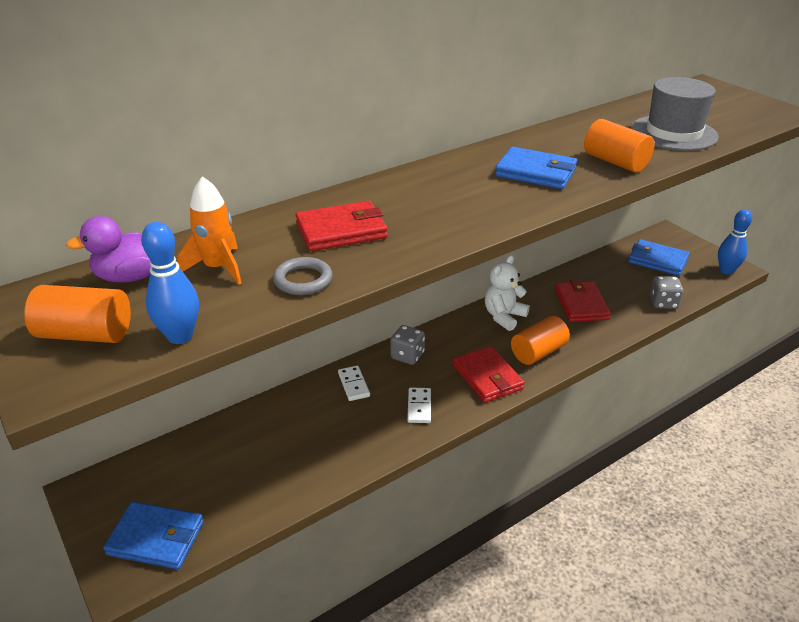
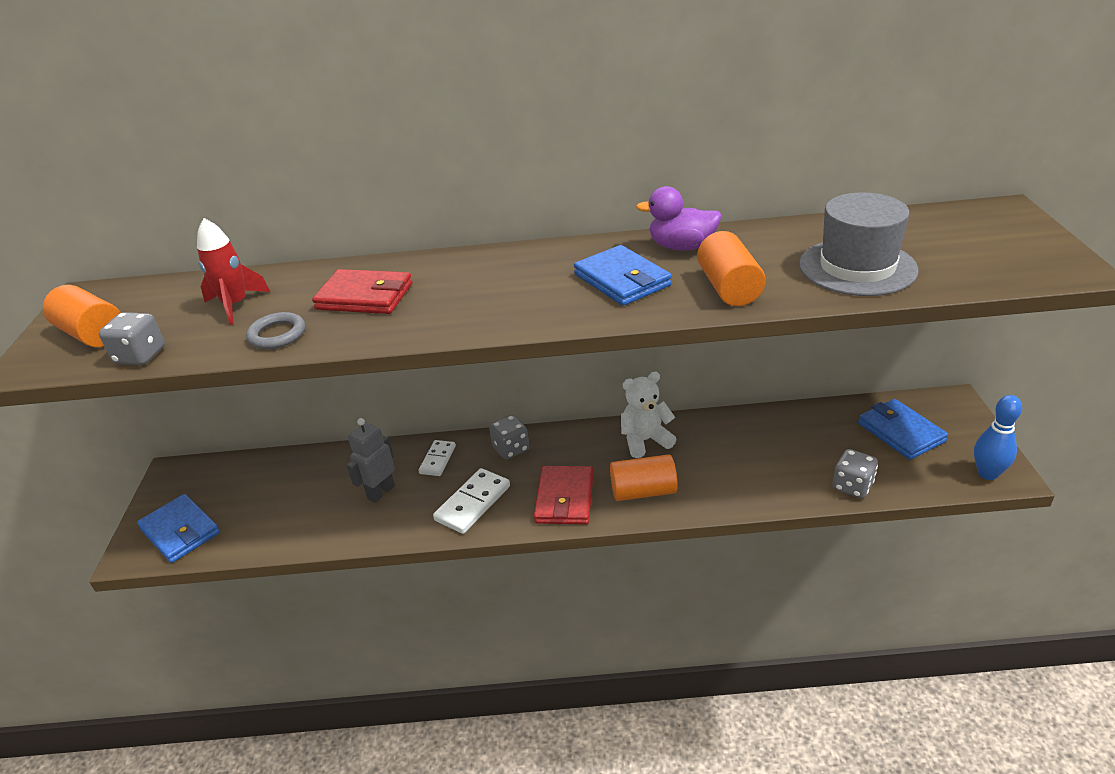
camera: 35 degrees right, 0 degrees up
purple duck [66,216,151,282] -> purple duck moved to [636,186,722,251]
blue bowling pin [141,222,199,344] -> grey dice [99,312,165,365]
orange rocket [178,176,242,285] -> red rocket [197,218,270,325]
white domino [407,387,431,423] -> white domino [433,468,510,534], size x1.56
red wallet [555,279,611,322] -> none
none -> grey robot [347,418,395,503]

